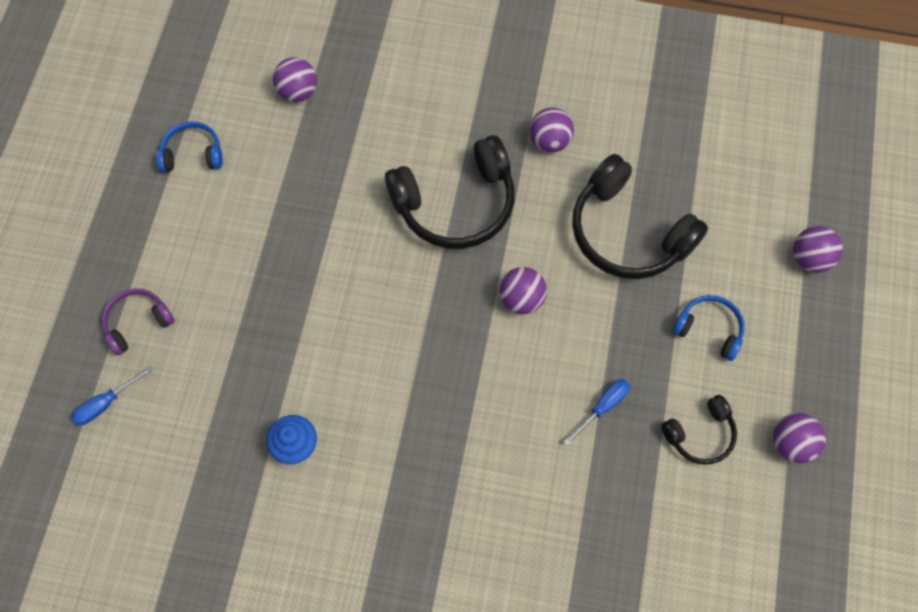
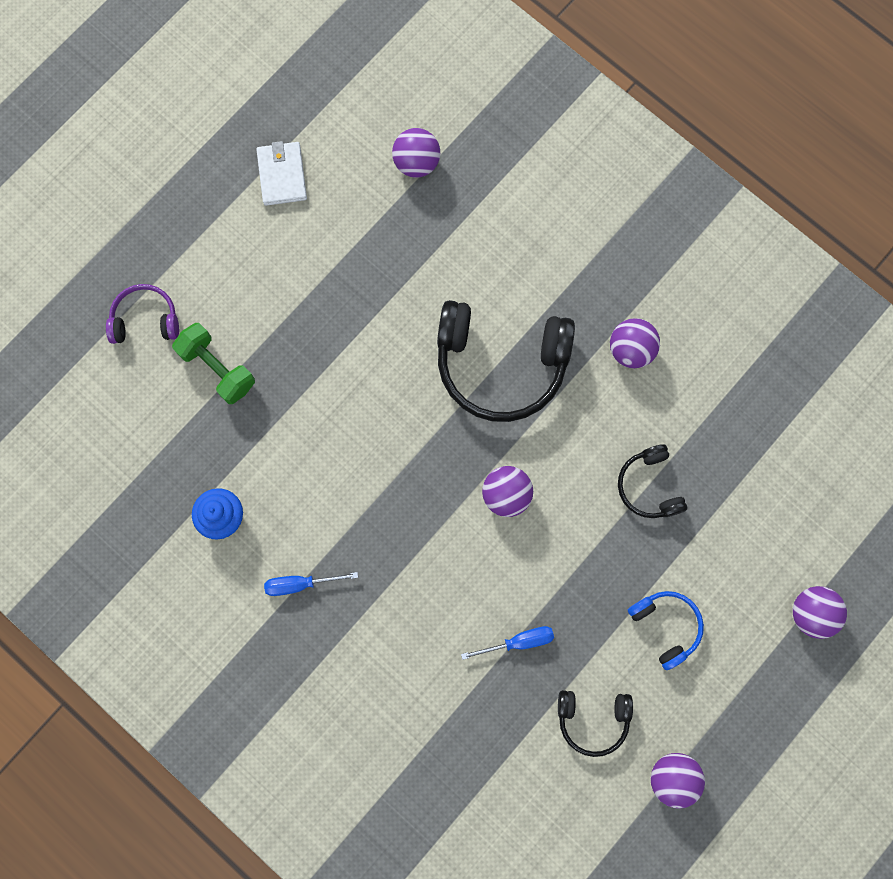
camera: 30 degrees right, 10 degrees up
blue screwdriver [71,366,152,425] -> blue screwdriver moved to [264,572,358,596]
blue headphones [156,121,223,172] -> white wallet [256,141,307,206]
black headphones [572,154,708,279] -> black headphones [618,444,687,518], size x0.52
none -> green dumbbell [172,323,255,404]

